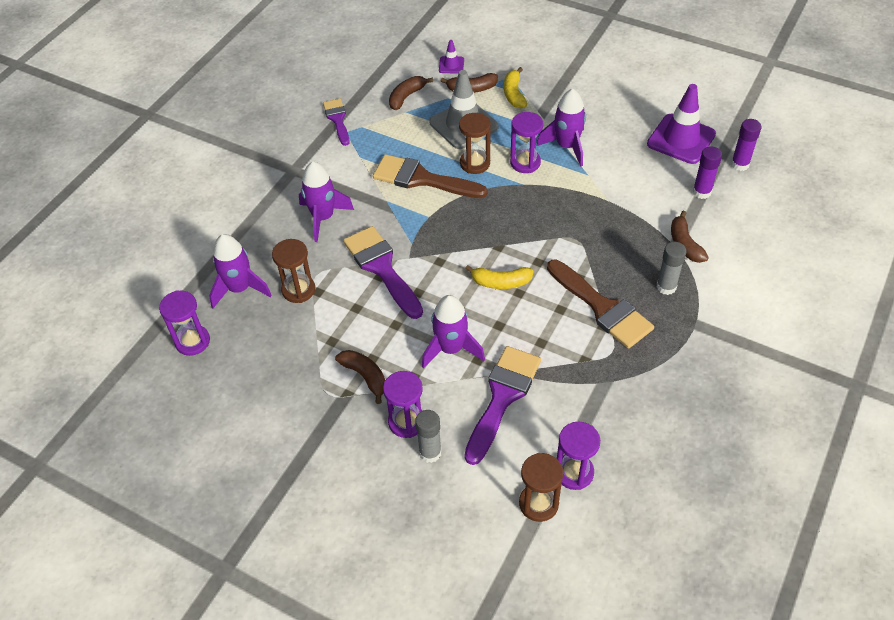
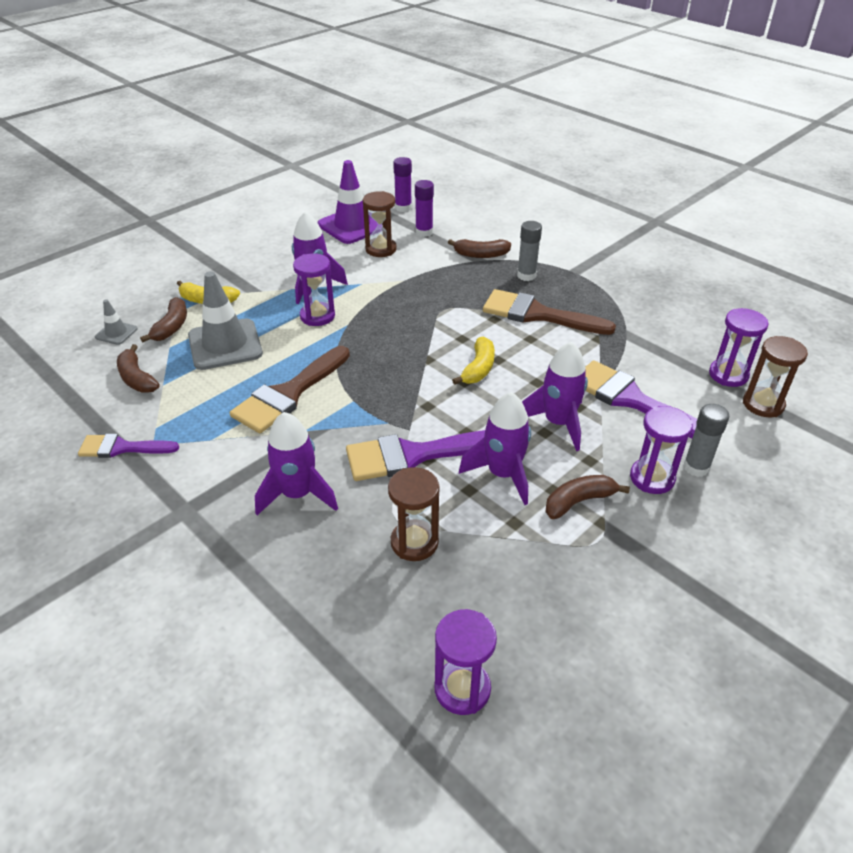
camera: 75 degrees left, 10 degrees down
purple rocket [209,234,272,308] -> purple rocket moved to [459,392,531,505]
purple traffic cone [439,40,464,74] -> grey traffic cone [95,299,138,345]
brown hourglass [459,113,491,174] -> brown hourglass moved to [363,191,397,257]
brown brush [547,260,654,349] -> brown brush turned 135 degrees counterclockwise [483,289,616,335]

